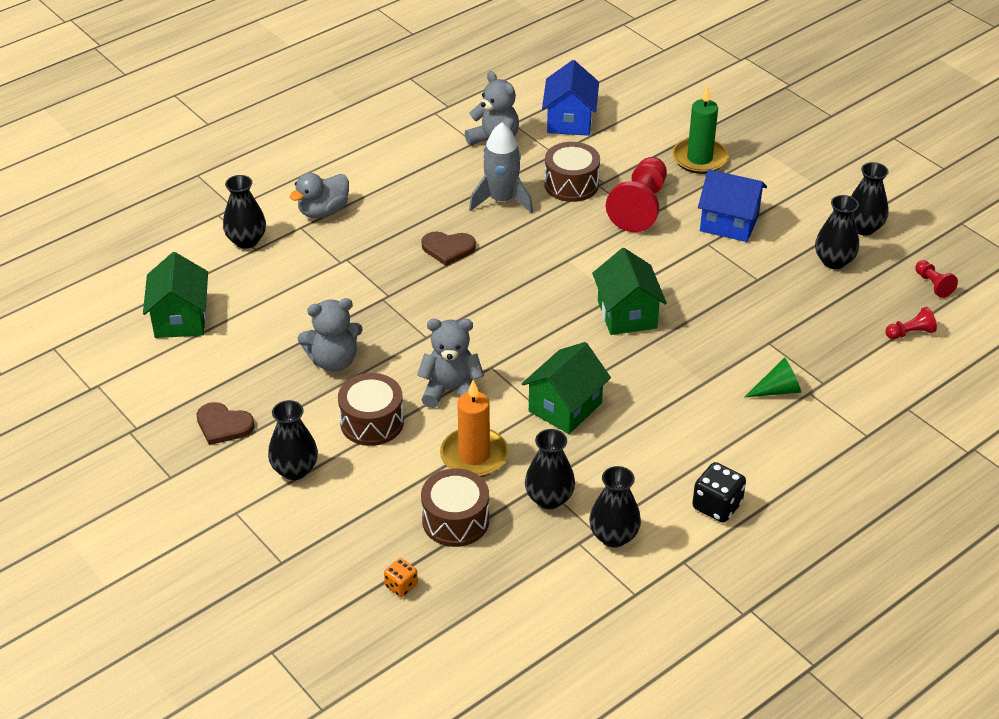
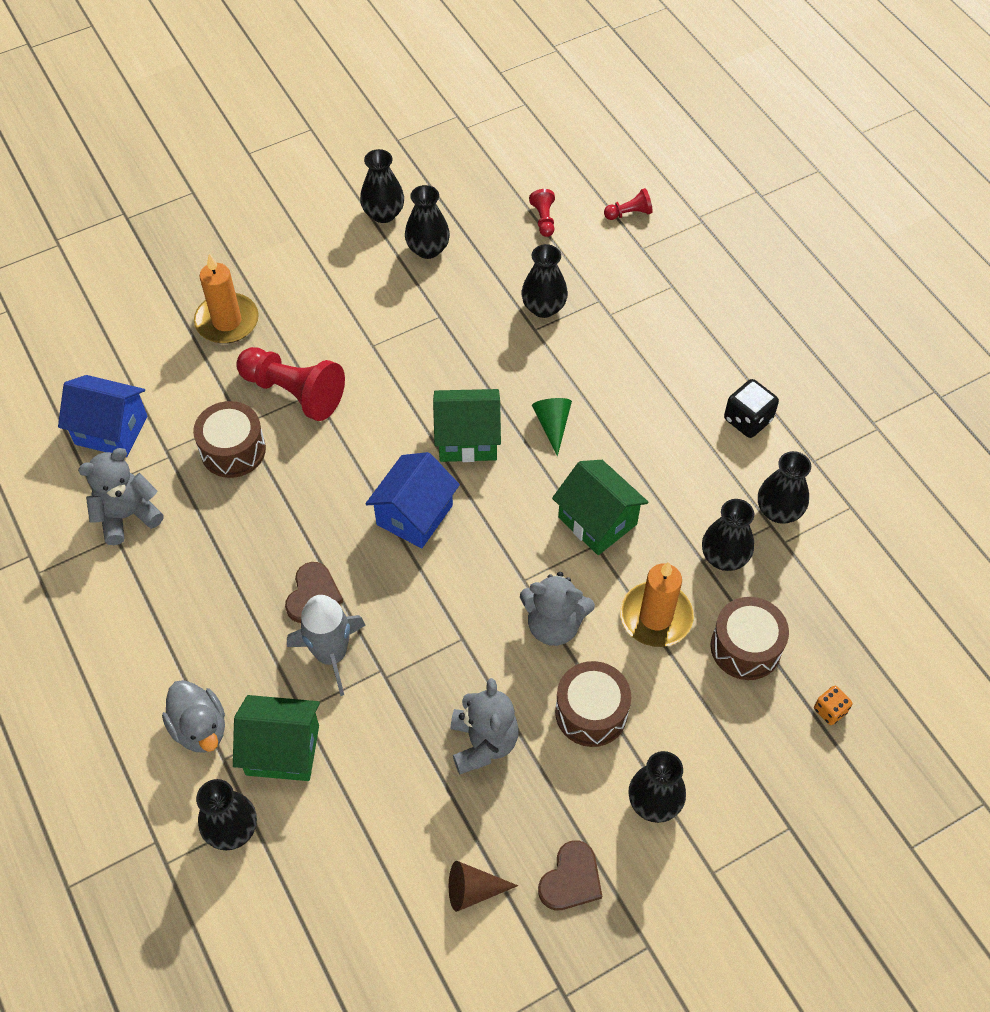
camera: 80 degrees left, 15 degrees up
green house [143,252,208,338] -> green house moved to [233,695,320,781]
grey teddy bear [417,319,484,408] -> grey teddy bear turned 90 degrees counterclockwise [520,572,595,646]
grey rocket [469,122,533,213] -> grey rocket moved to [287,595,366,696]
green candle [672,85,729,174] -> orange candle [194,254,259,344]
blue house [698,169,767,242] -> blue house moved to [365,452,460,548]
green cone [745,357,801,397] -> green cone moved to [532,398,572,457]
red pawn [915,260,958,298] -> red pawn moved to [604,188,653,220]
none -> brown cone [449,861,518,912]
none -> black vase [521,244,568,318]

